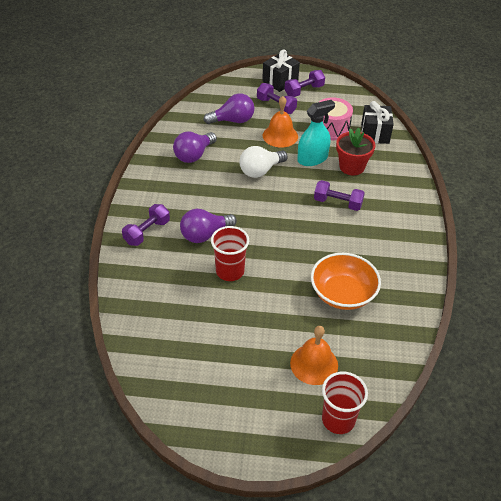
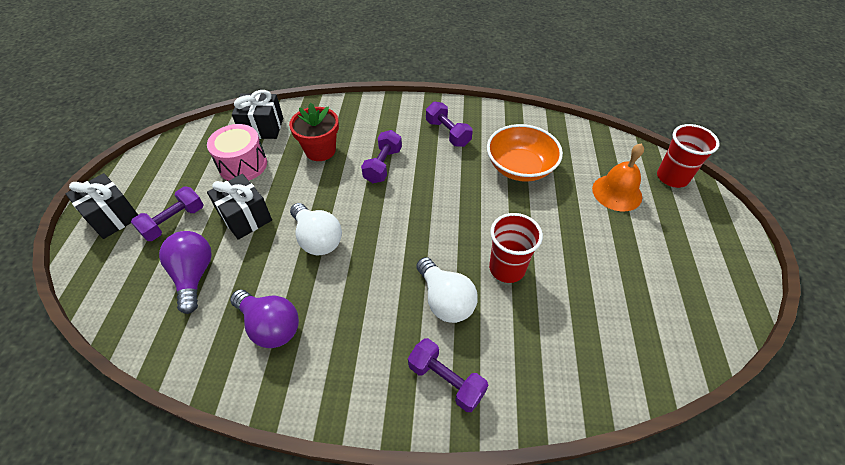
camera: 90 degrees left, 5 degrees up
purple light bulb [180,209,237,243] -> white light bulb [416,257,478,323]
orange bell [263,96,298,148] -> black gift [207,174,272,240]
purple dumbbell [284,70,325,97] -> purple dumbbell moved to [426,102,473,147]
turquoise spray bottle [297,100,335,166] -> none

